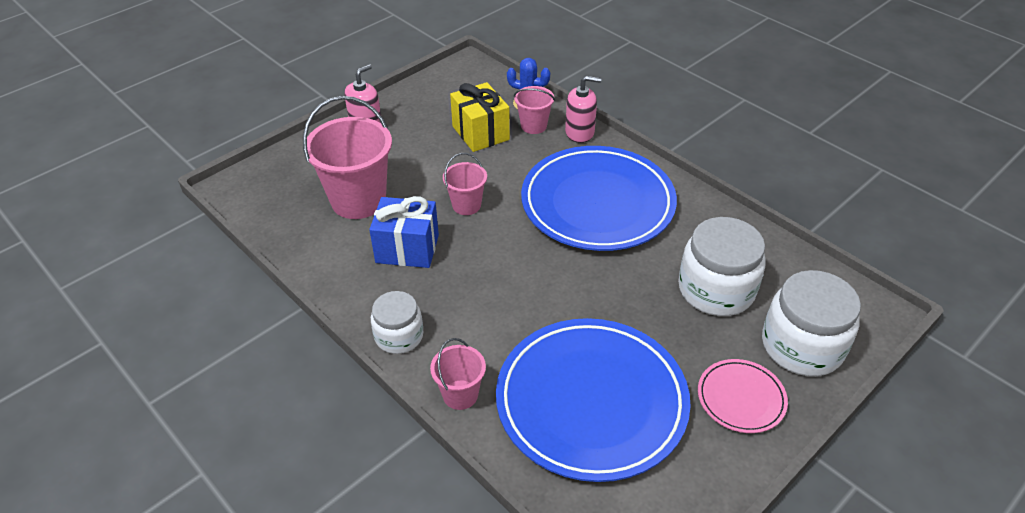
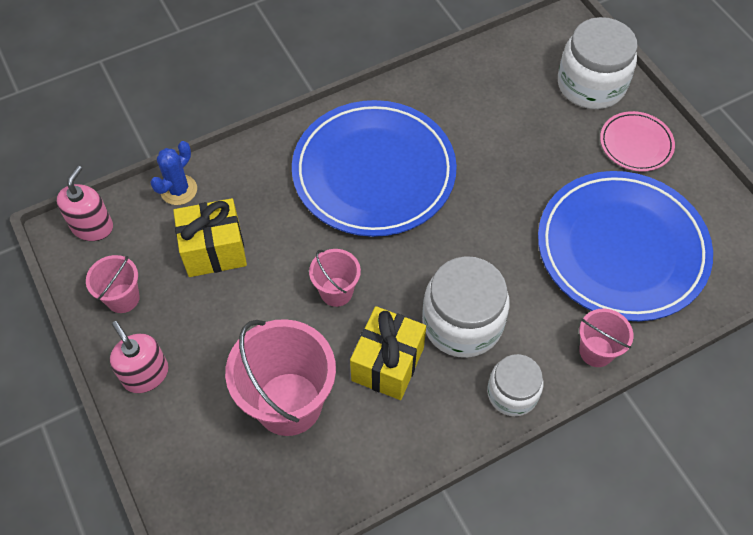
camera: 75 degrees left, 15 degrees up
blue gift [369,196,439,268] -> yellow gift [350,306,426,400]
pink bucket [514,86,555,134] -> pink bucket moved to [86,255,140,313]
pink soap dispenser [565,76,601,143] -> pink soap dispenser moved to [56,166,113,241]
white jar [678,217,766,316] -> white jar moved to [422,256,510,358]

